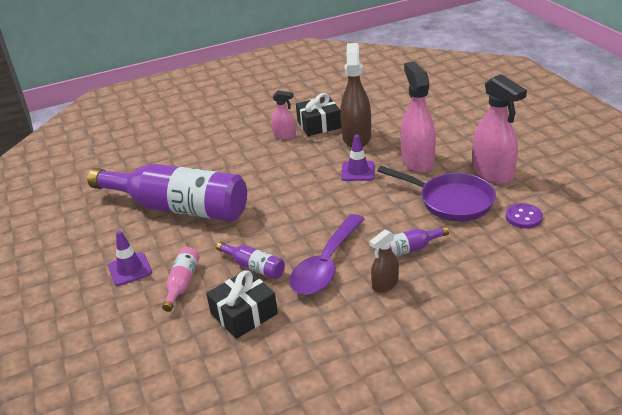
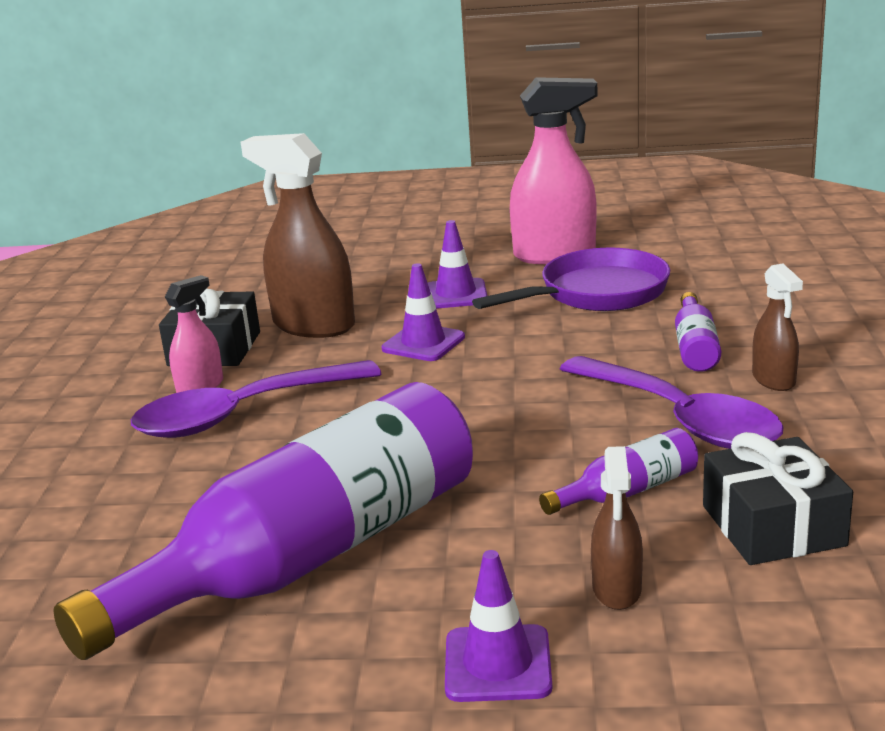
camera: 65 degrees left, 10 degrees down
pink bottle [162,247,199,312] -> brown spray bottle [591,446,643,610]
pink spray bottle [401,62,436,173] -> purple traffic cone [428,220,487,309]
purple button [506,203,543,229] -> none
none -> purple spoon [131,360,381,438]

